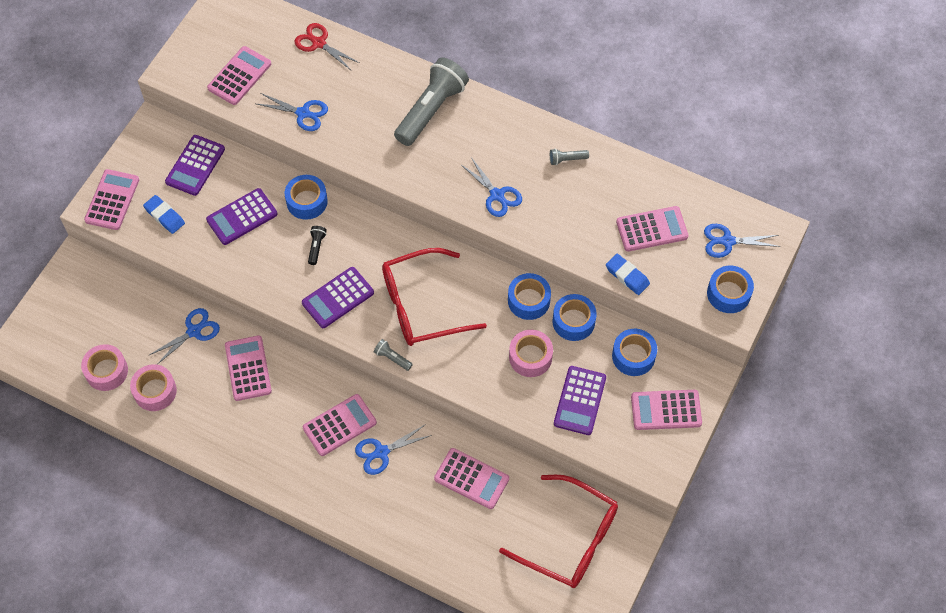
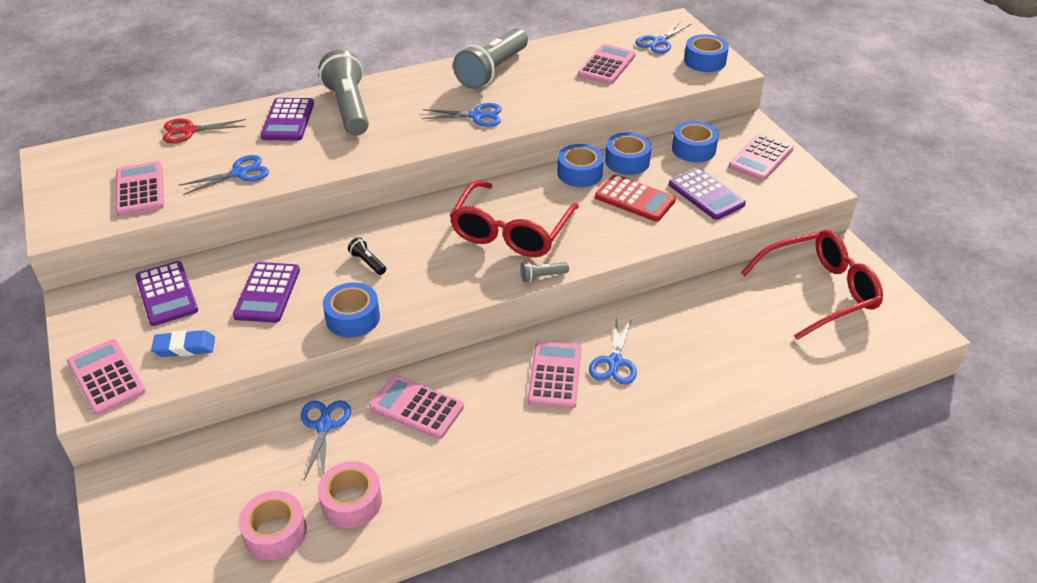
camera: 50 degrees left, 20 degrees down
blue tape [285,175,328,220] -> blue tape moved to [323,283,380,337]
purple calculator [302,267,374,328] -> purple calculator moved to [260,98,314,141]
pink calculator [434,448,509,509] -> none
pink tape [509,330,553,377] -> red calculator [595,174,676,222]
grey flashlight [550,149,589,165] -> grey flashlight [453,28,528,89], size x2.47
blue eraser [606,254,650,295] -> none

